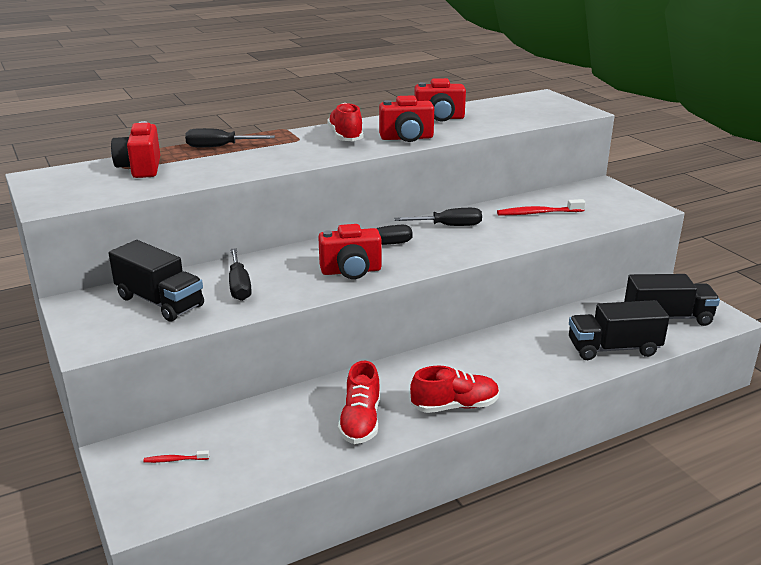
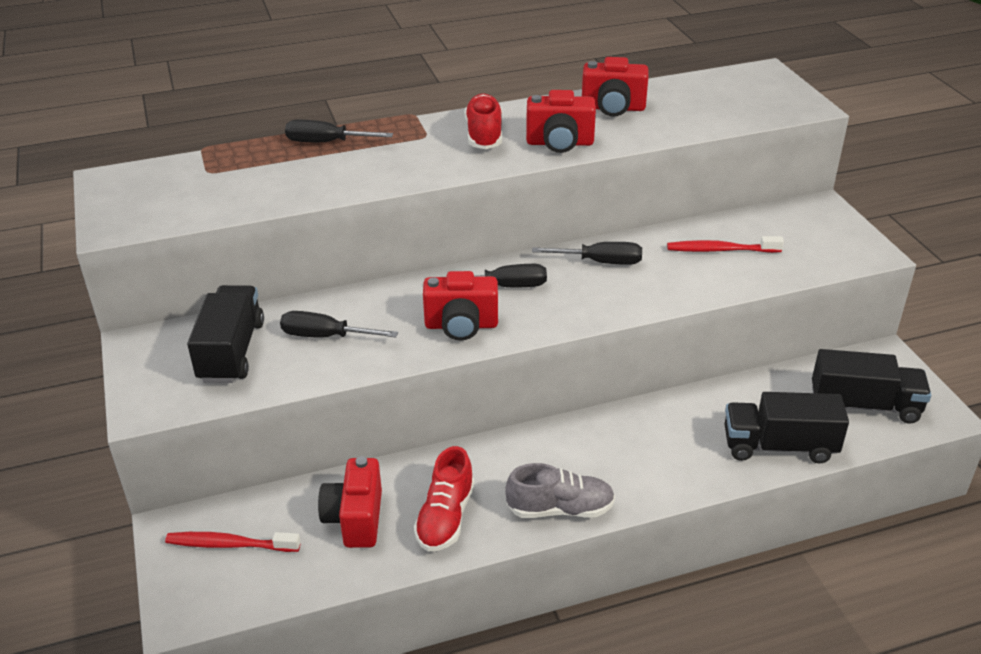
camera: 10 degrees right, 10 degrees up
black truck [108,240,204,322] -> black truck turned 135 degrees counterclockwise [187,285,264,383]
red camera [111,121,160,178] -> red camera moved to [318,456,382,548]
red toothbrush [144,450,209,463] -> red toothbrush [165,532,301,552], size x1.89
black screwdriver [229,248,252,301] -> black screwdriver turned 105 degrees clockwise [280,311,398,338]
red shoe [410,366,500,413] -> grey shoe [505,463,615,518]

